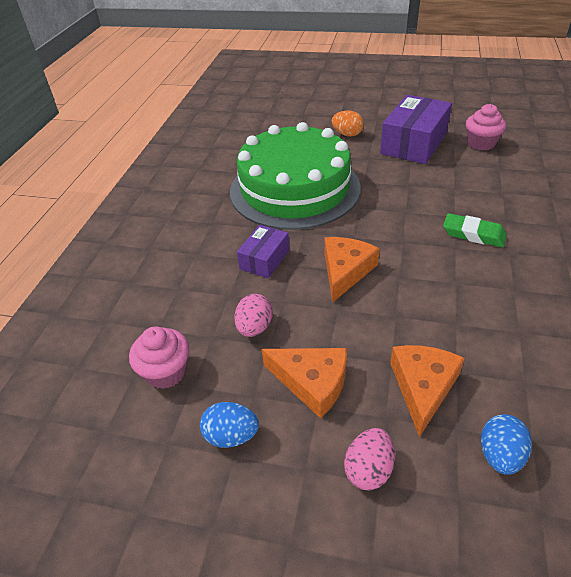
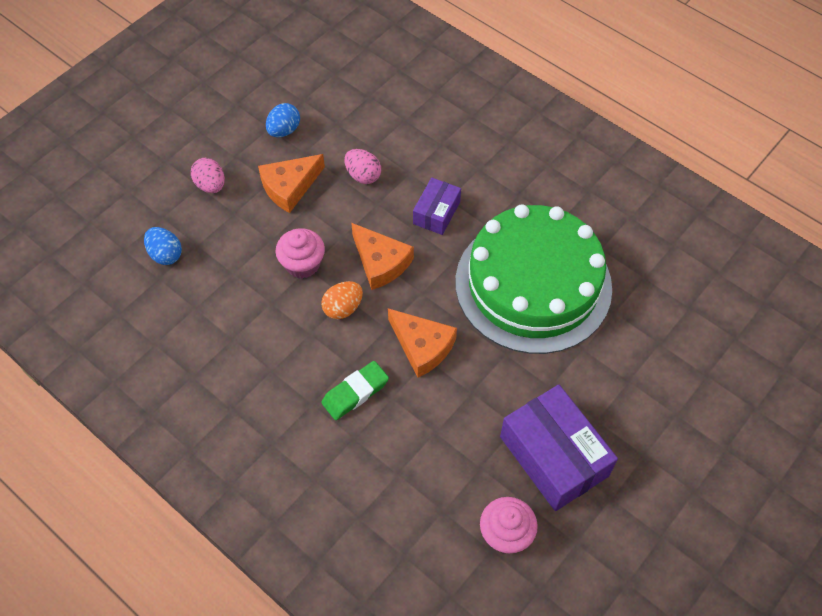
camera: 115 degrees right, 15 degrees up
pink cupcake [129,326,189,389] -> pink cupcake moved to [276,228,325,279]
purple box [237,225,289,278] -> purple box turned 60 degrees clockwise [413,178,461,235]
orange egg [332,110,364,136] -> orange egg moved to [321,281,363,319]
orange cheese [390,345,465,437] -> orange cheese moved to [388,308,457,378]

